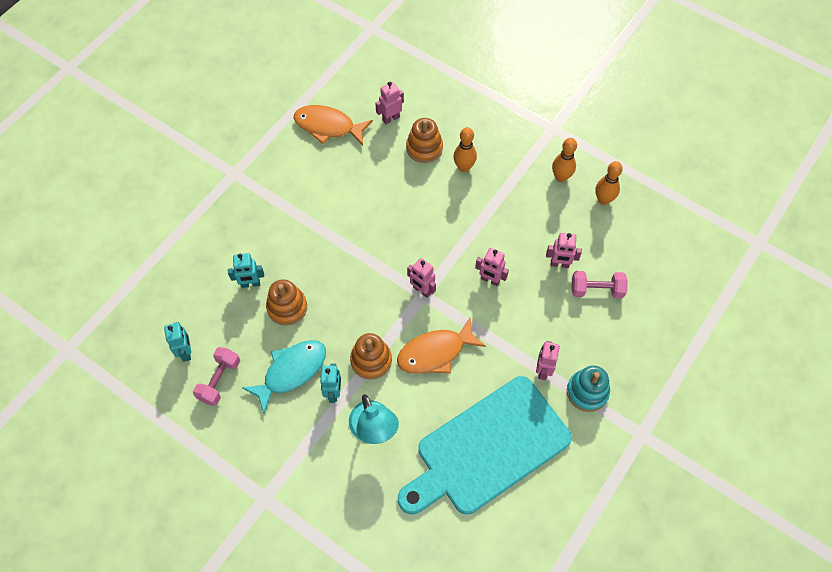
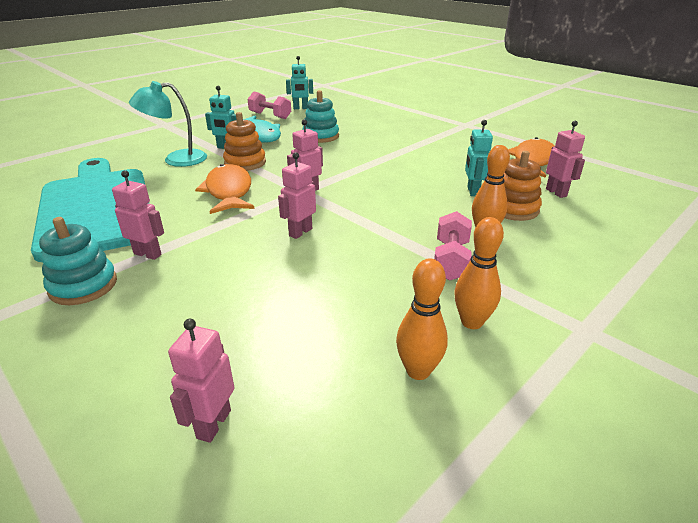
camera: 100 degrees right, 30 degrees down
turquoise robot [228,253,264,288] -> turquoise robot moved to [465,120,493,196]
orange stacking toy [266,279,307,326] -> turquoise stacking toy [302,90,339,143]
pink robot [546,233,582,268] -> pink robot moved to [168,319,234,443]
pink dumbbell [571,271,628,298] -> pink dumbbell moved to [434,211,472,281]

